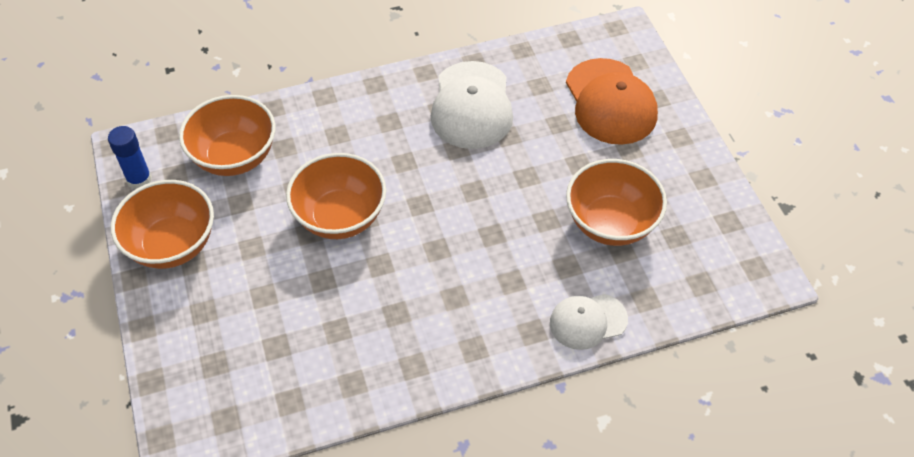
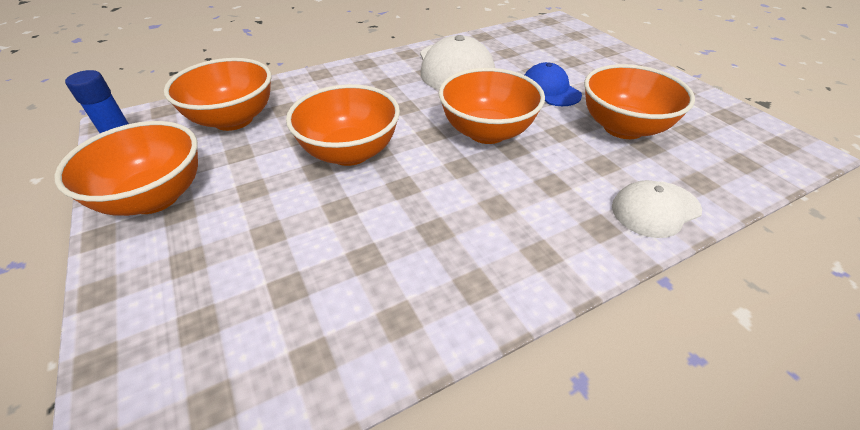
camera: 10 degrees left, 10 degrees down
orange cap [566,58,658,145] -> none
none -> orange bowl [439,68,545,144]
none -> blue cap [525,62,582,106]

